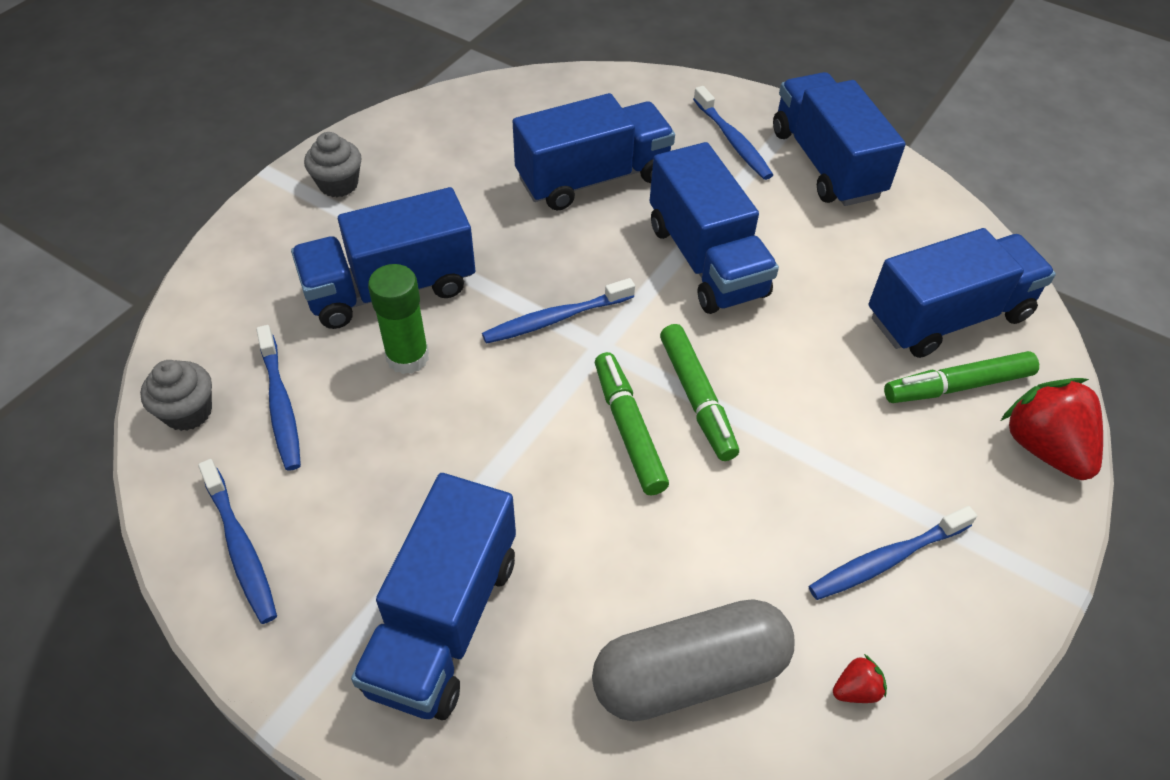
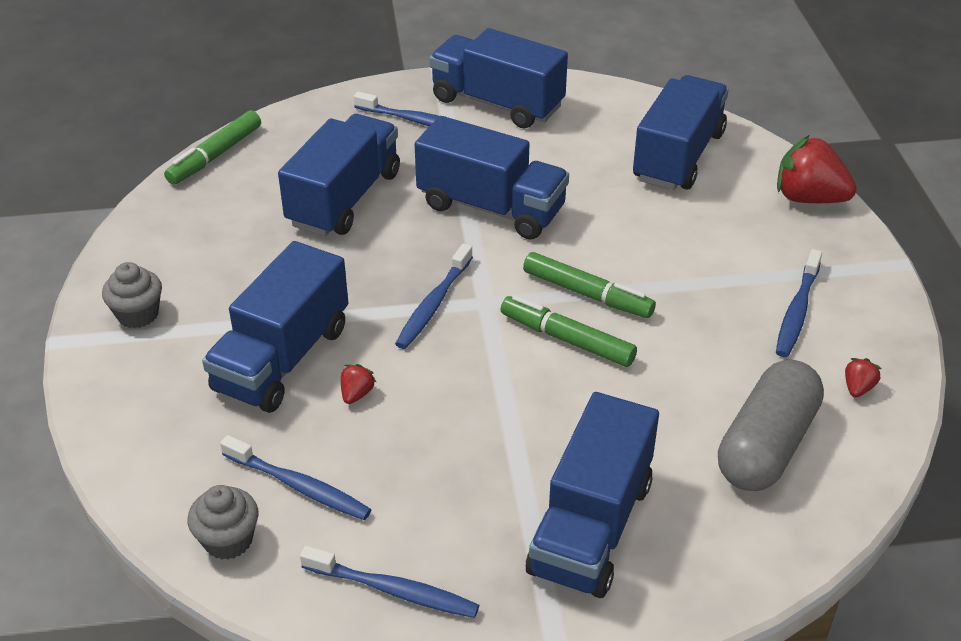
camera: 40 degrees left, 10 degrees down
blue truck [351,473,516,720] -> blue truck turned 45 degrees clockwise [526,392,659,598]
green glue stick [368,264,429,374] -> red strawberry [341,364,376,404]
green marker [884,351,1039,403] -> green marker moved to [164,110,261,185]

